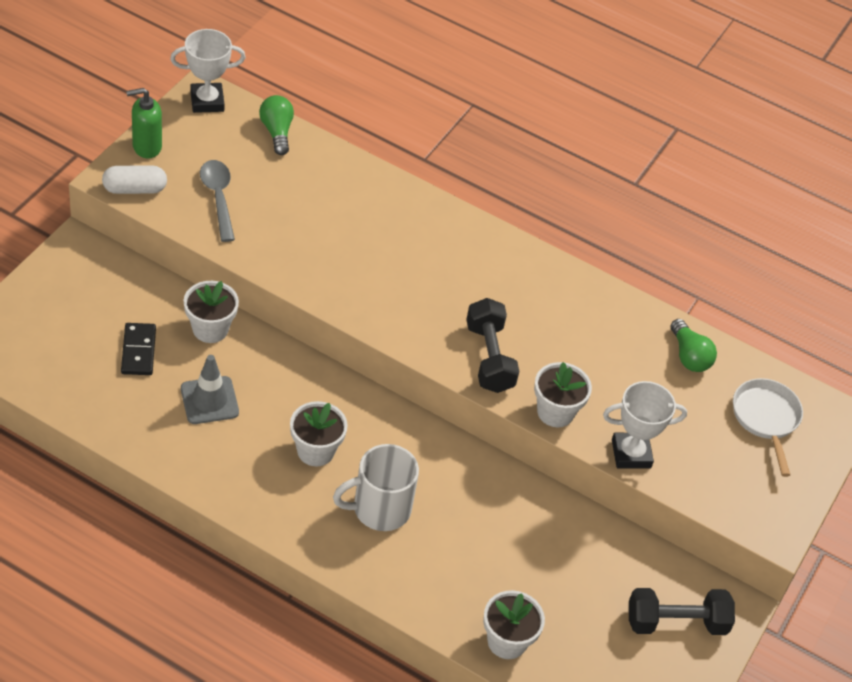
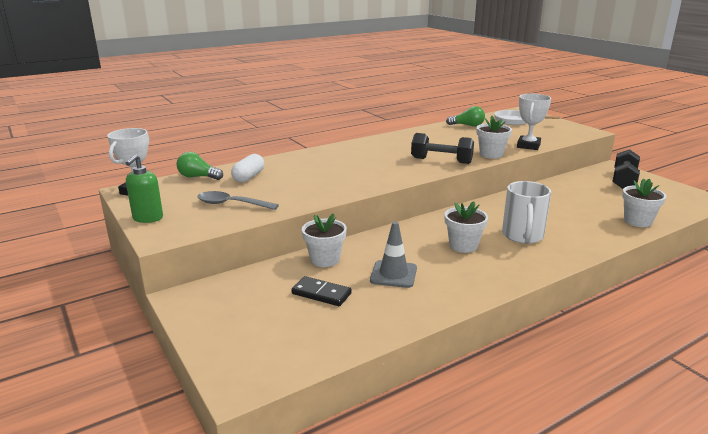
camera: 55 degrees left, 25 degrees down
white capsule [102,165,167,194] -> white capsule moved to [231,154,264,182]

